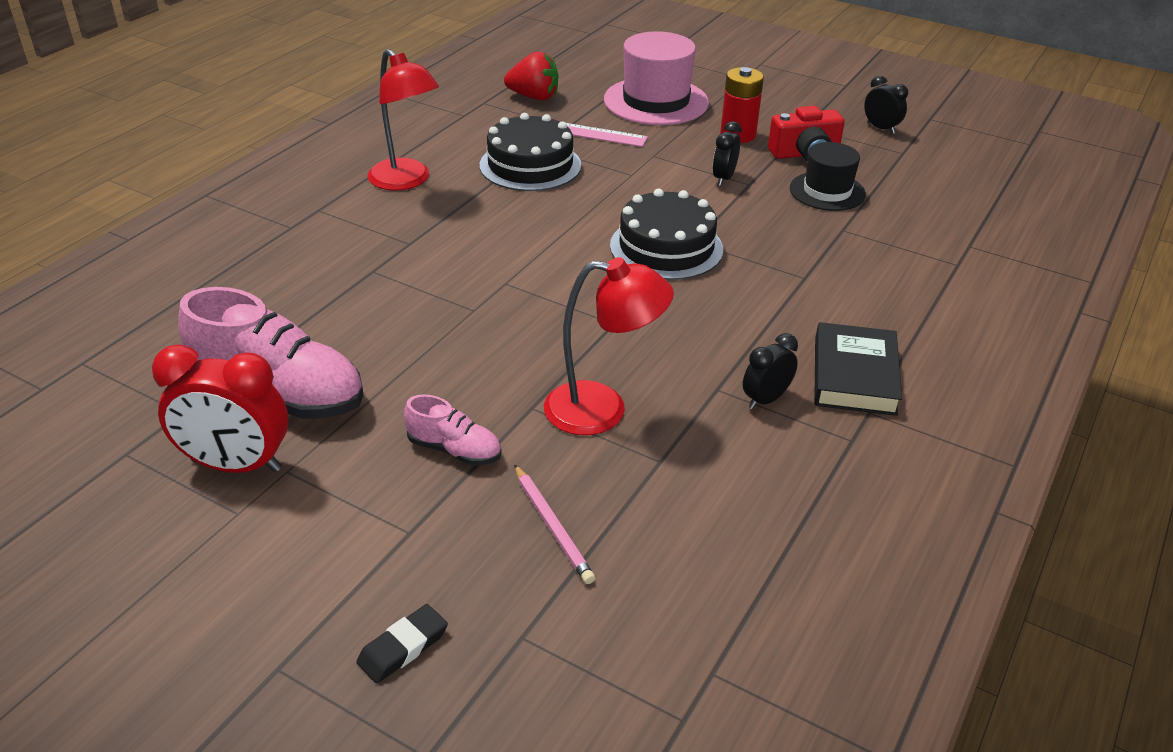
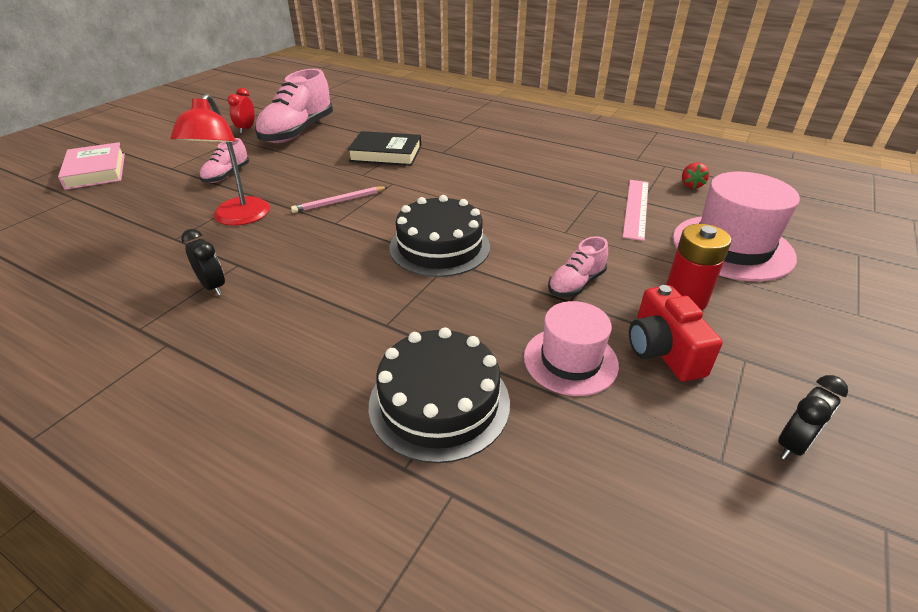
camera: 90 degrees right, 0 degrees up
red clock [152,344,288,473] -> red clock [227,88,255,134], size x0.55
black eraser [356,604,448,683] -> pink book [58,142,125,190]
red lamp [367,49,439,190] -> none
black cake [480,113,581,191] -> black cake moved to [369,327,510,463]
red strawberry [504,51,558,100] -> red strawberry [682,162,709,189], size x0.58
pink pencil [514,464,595,584] -> pink pencil moved to [291,187,388,213]
black clock [713,121,741,186] -> pink shoe [548,236,608,297]
black hat [790,142,866,211] -> pink hat [524,301,619,396]
black book [814,322,902,416] -> black book moved to [347,131,421,166]

